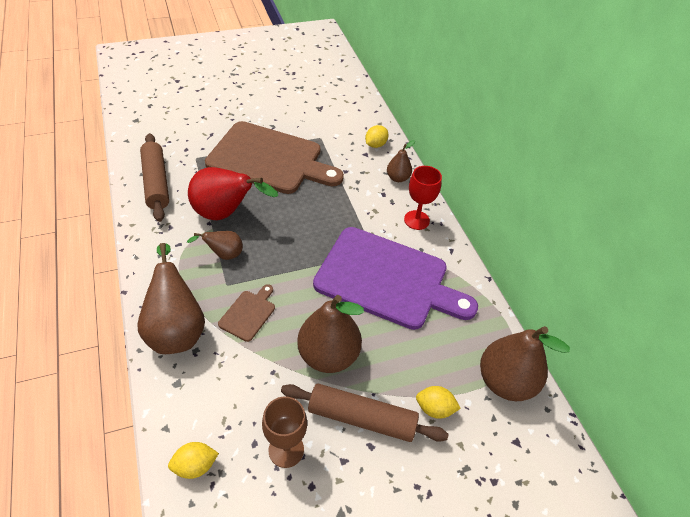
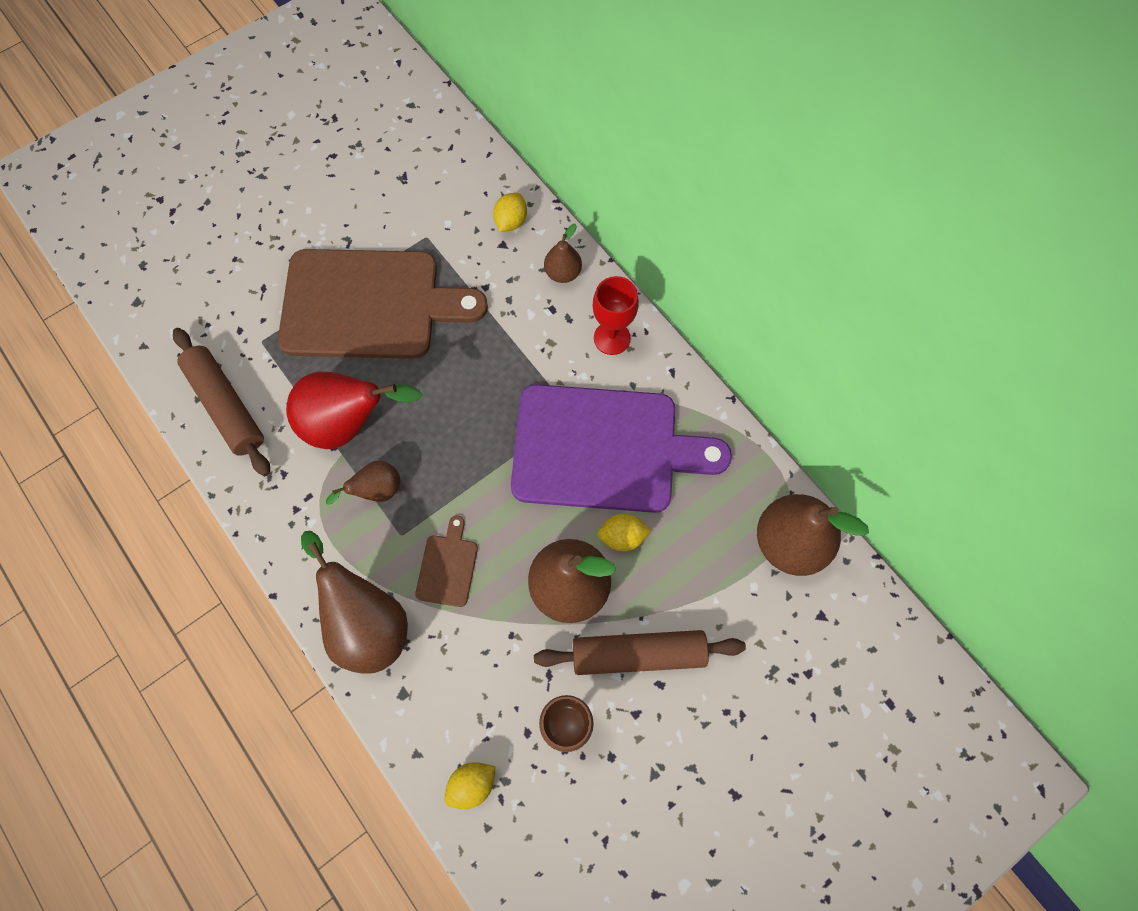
camera: 15 degrees left, 20 degrees up
yellow lemon [416,386,461,419] -> yellow lemon moved to [597,514,652,551]

